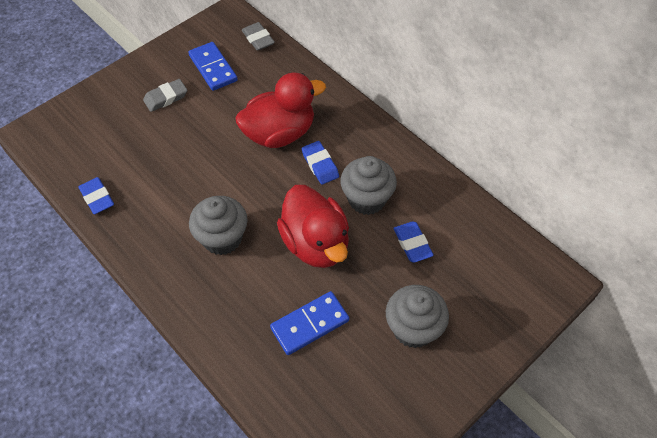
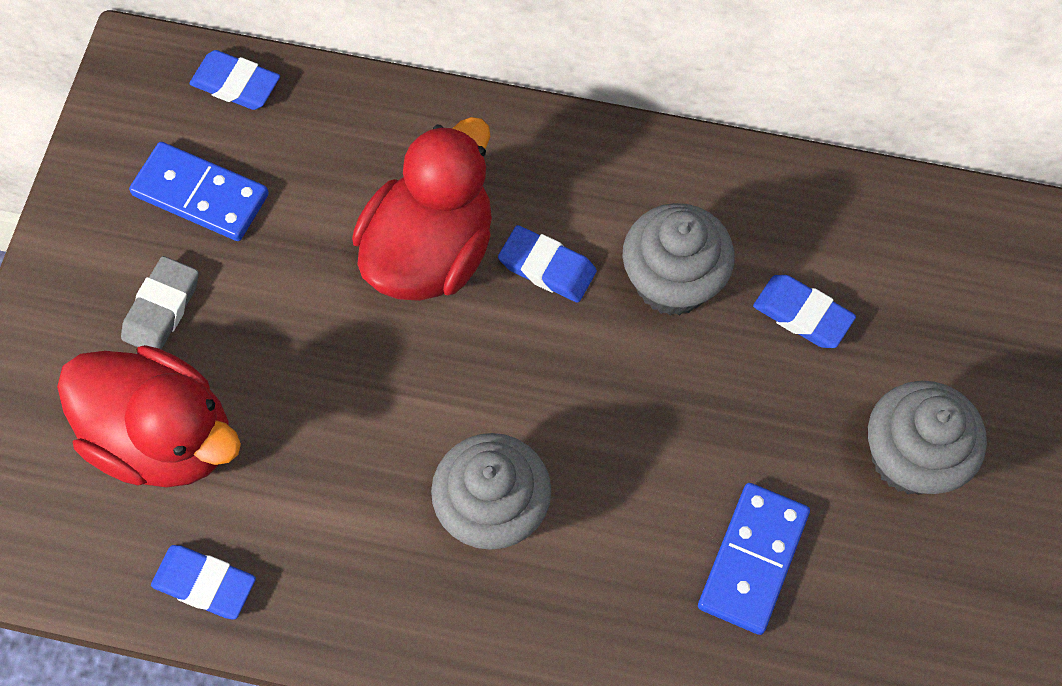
camera: 35 degrees left, 10 degrees up
grey eraser [242,22,275,51] -> blue eraser [189,50,280,110]
red duck [277,185,349,268] -> red duck moved to [57,345,241,488]

